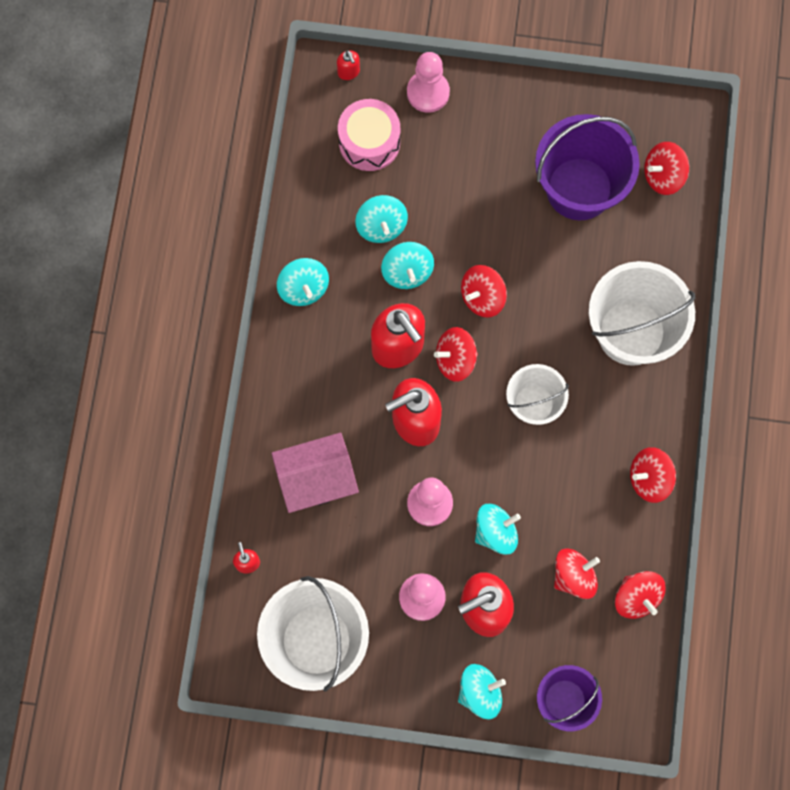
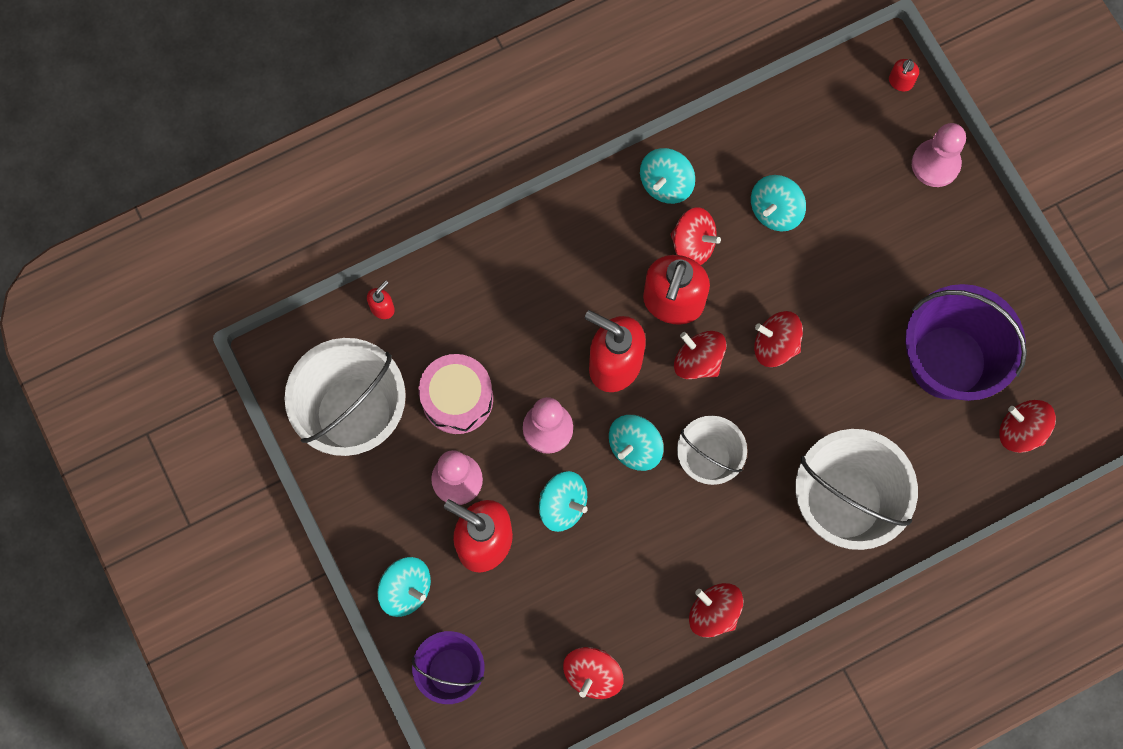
camera: 55 degrees right, 0 degrees up
pink house [271,433,359,513] -> none
pink drum [338,99,400,171] -> pink drum moved to [419,354,493,434]
turquoise spinning top [381,242,434,289] -> turquoise spinning top moved to [609,415,664,471]
red spinning top [554,549,600,599] -> red spinning top moved to [670,207,721,265]

